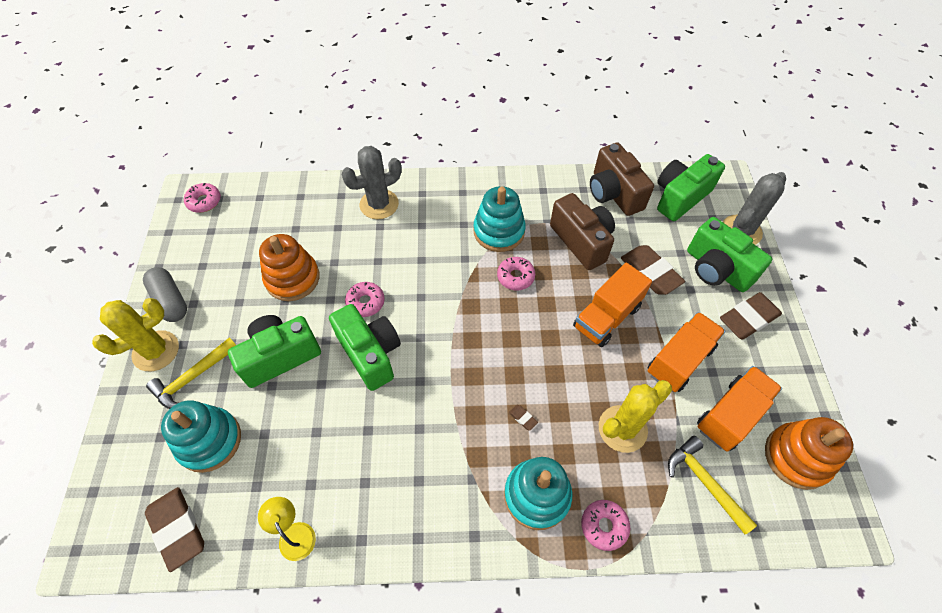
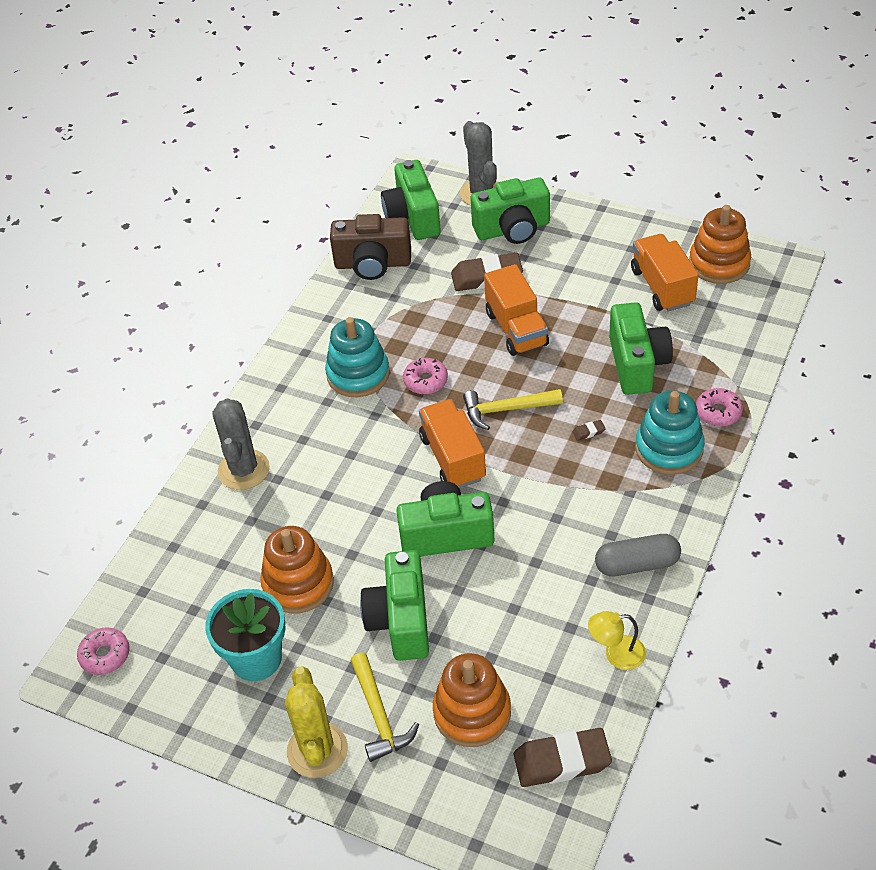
camera: 60 degrees left, 10 degrees down
grey capsule [143,267,187,322] -> grey capsule moved to [595,534,681,577]
turquoise stacking toy [161,400,241,473] -> orange stacking toy [433,653,511,747]
pink donut [345,282,385,317] -> none
brown camera [550,193,615,270] -> none
yellow cactus [599,380,672,453] -> green camera [609,302,673,395]
orange truck [648,312,725,392] -> orange truck moved to [419,399,486,488]
yellow hammer [668,436,757,535] -> yellow hammer moved to [463,389,563,430]
brown eraser [720,292,782,340] -> none
none -> turquoise flower pot [205,589,285,681]

